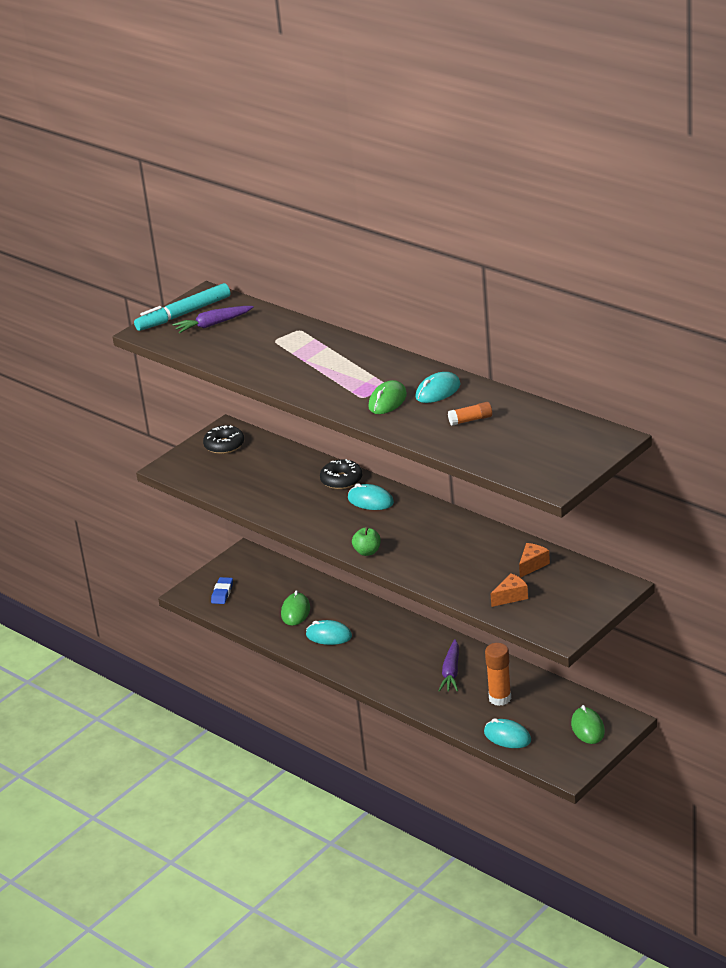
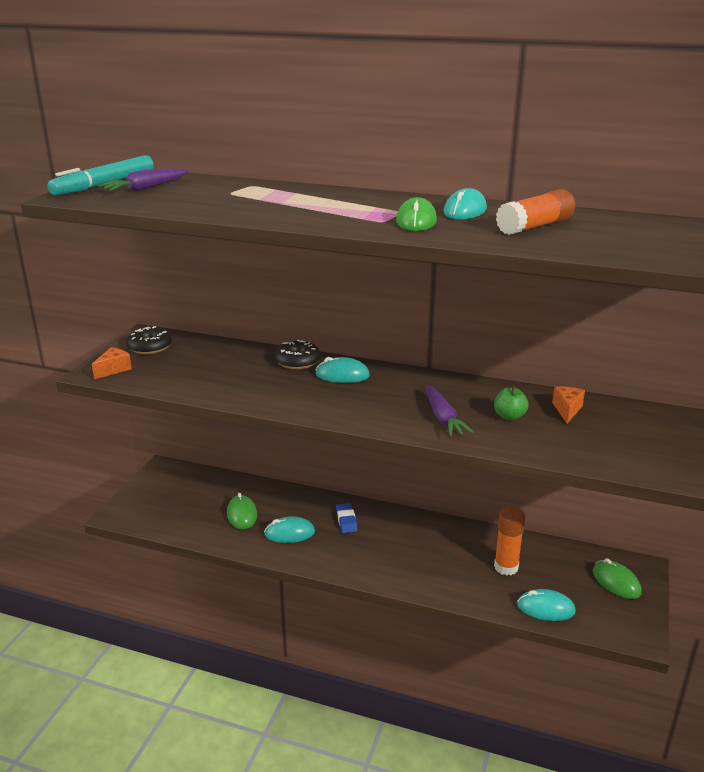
camera: 25 degrees left, 5 degrees down
blue eraser [211,577,233,604] -> blue eraser moved to [336,503,358,533]
green apple [352,527,381,556] -> green apple moved to [494,386,528,420]
purple carrot [438,639,459,692] -> purple carrot moved to [426,385,473,436]
orange glue stick [448,402,492,426] -> orange glue stick [496,189,575,235], size x1.62
orange cheese [491,574,528,607] -> orange cheese moved to [92,347,132,379]

